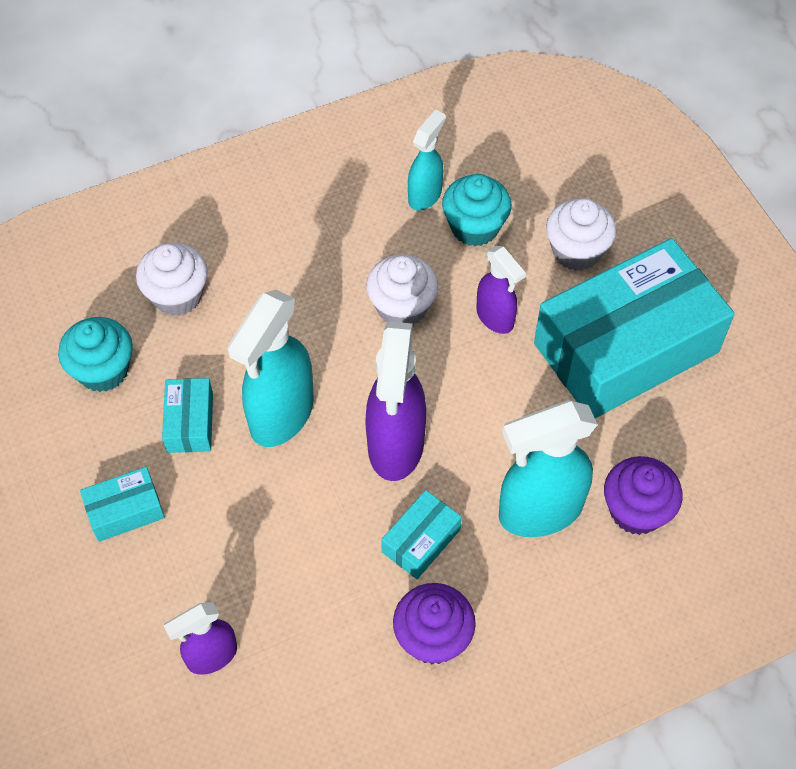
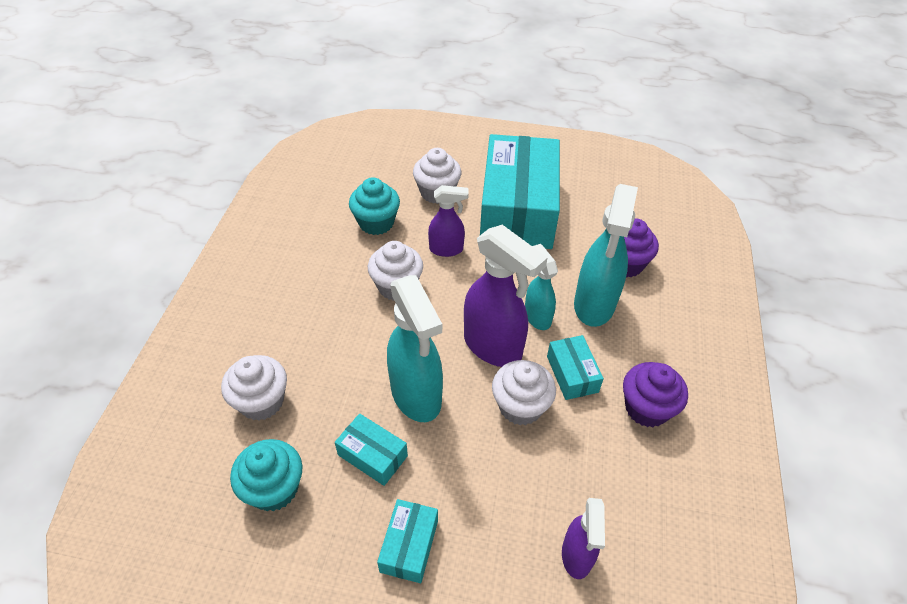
camera: 55 degrees left, 10 degrees down
turquoise spray bottle [408,110,446,211] -> turquoise spray bottle moved to [525,244,558,330]
none -> white cupcake [492,360,556,425]

